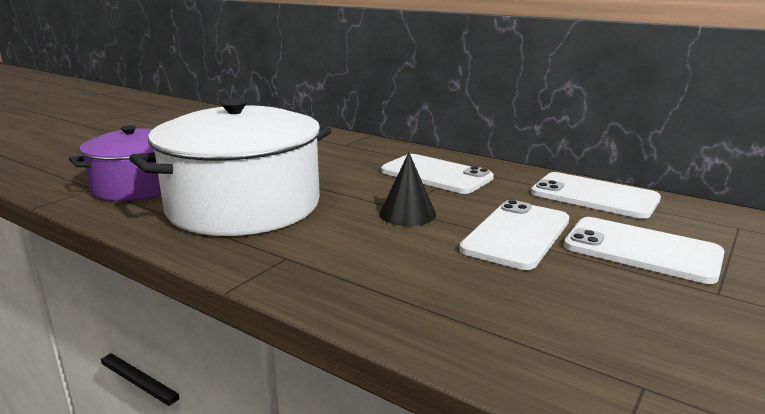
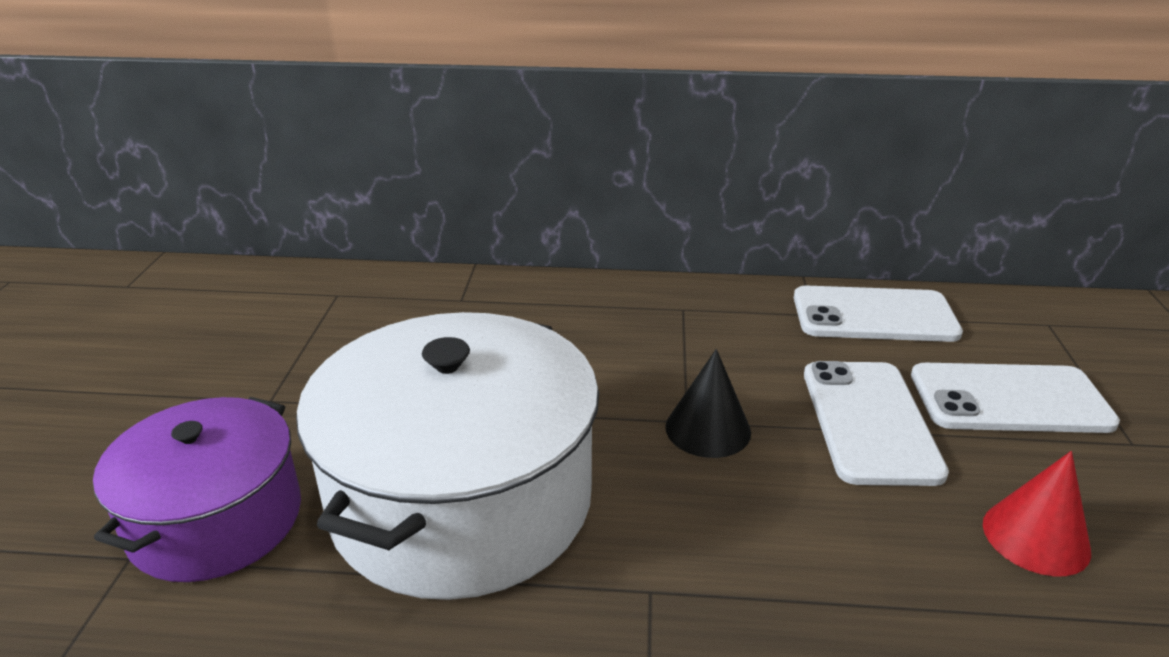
camera: 30 degrees left, 10 degrees up
white phone [381,154,494,194] -> none
none -> red cone [983,451,1091,576]

